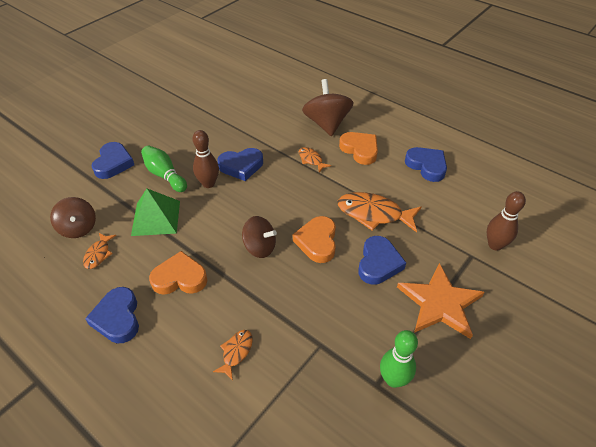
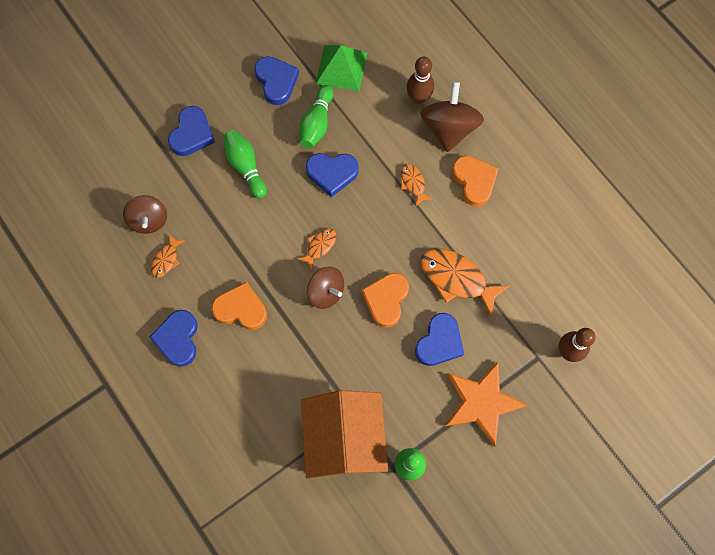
camera: 15 degrees right, 25 degrees up
green pyramid [131,189,180,236] -> green pyramid moved to [316,45,367,91]
brown bowling pin [192,130,219,188] -> brown bowling pin moved to [407,57,434,104]
orange fish [213,330,253,380] -> orange fish moved to [298,229,336,270]
blue heart [405,147,447,182] -> blue heart moved to [254,56,299,105]
none -> green bowling pin [299,85,333,148]
none -> orange house [301,390,388,479]

